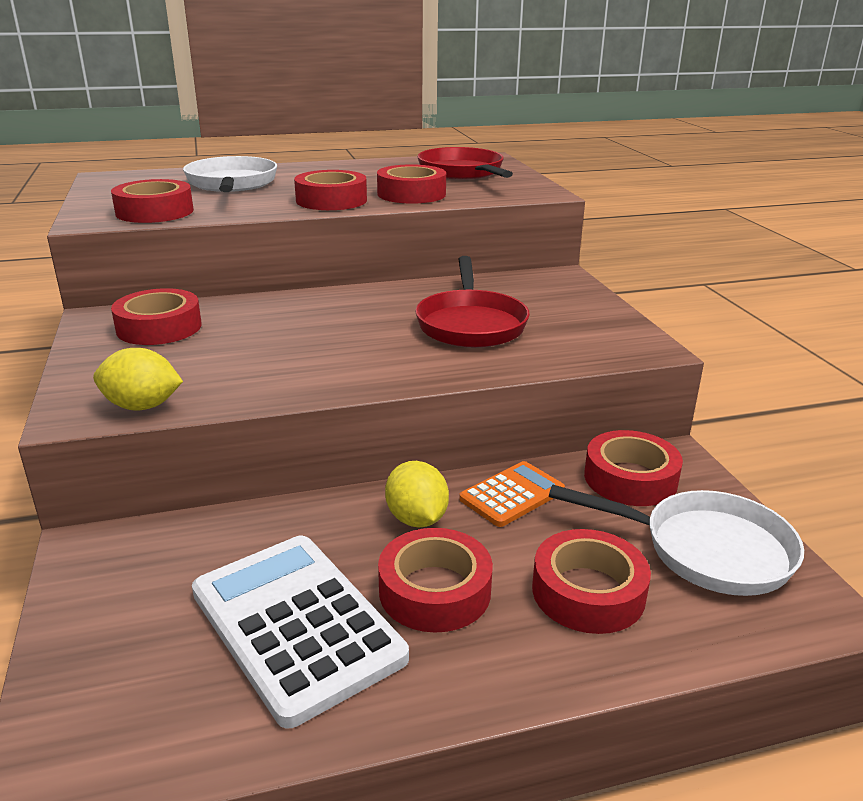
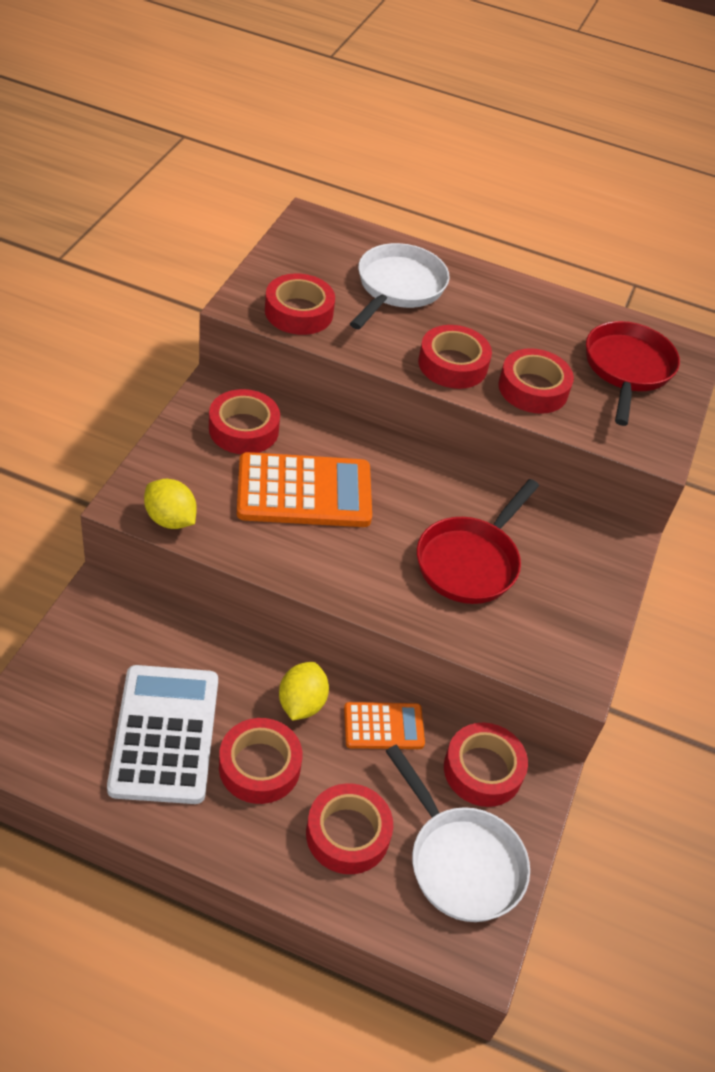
camera: 30 degrees right, 20 degrees up
none -> orange calculator [237,452,372,527]

